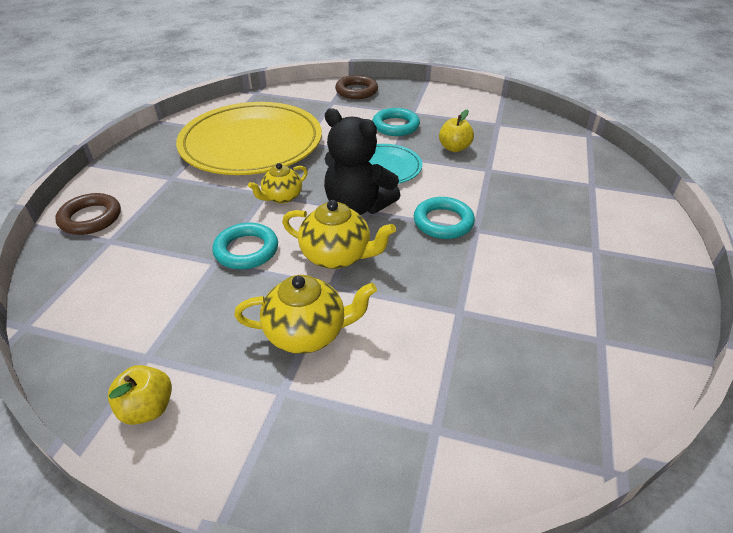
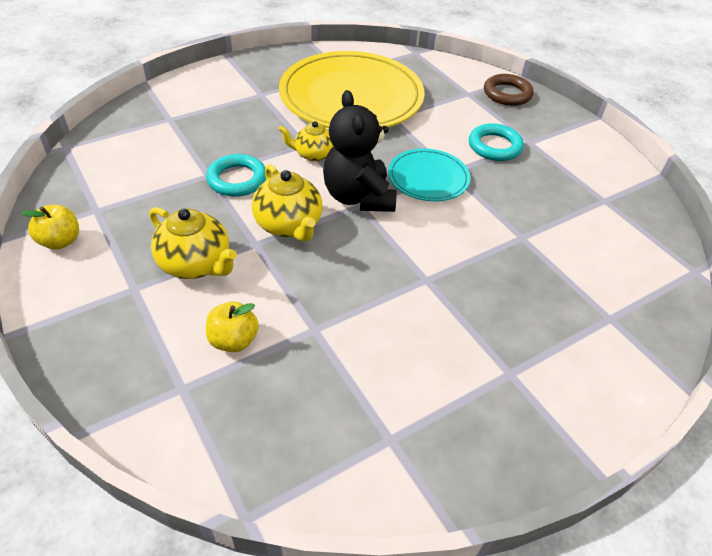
camera: 40 degrees right, 5 degrees up
brown ring [55,193,121,235] -> none
turquoise ring [414,197,475,239] -> none
yellow apple [439,109,474,152] -> yellow apple moved to [206,301,259,352]

